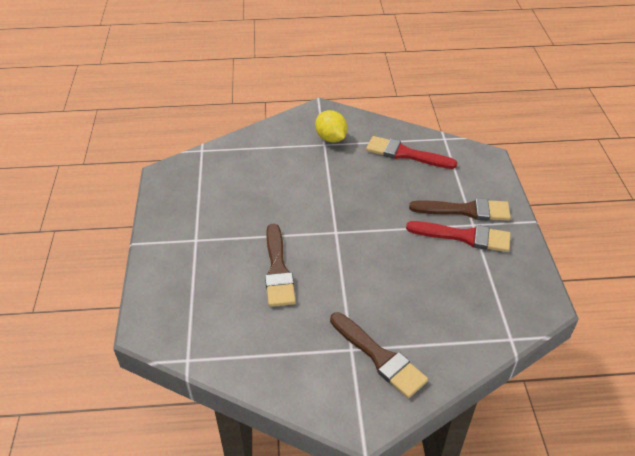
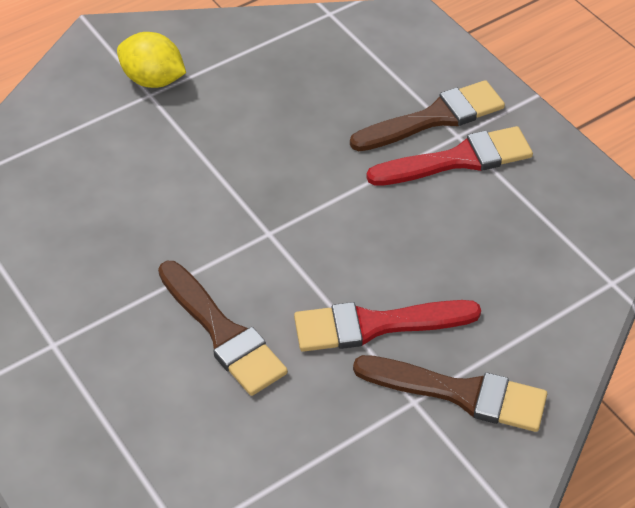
camera: 30 degrees left, 5 degrees up
red brush [366,136,458,169] -> red brush moved to [294,300,481,352]

